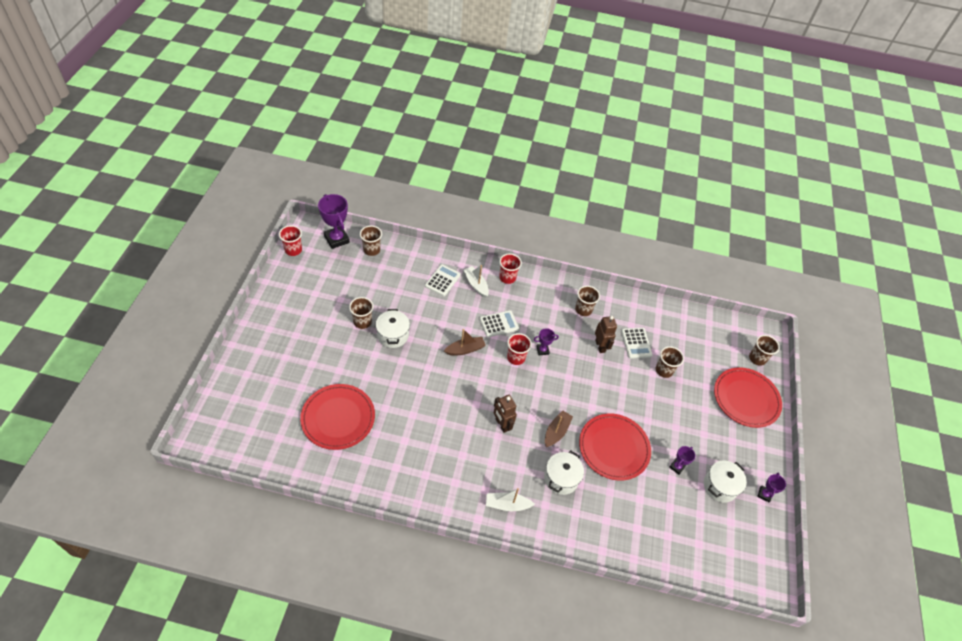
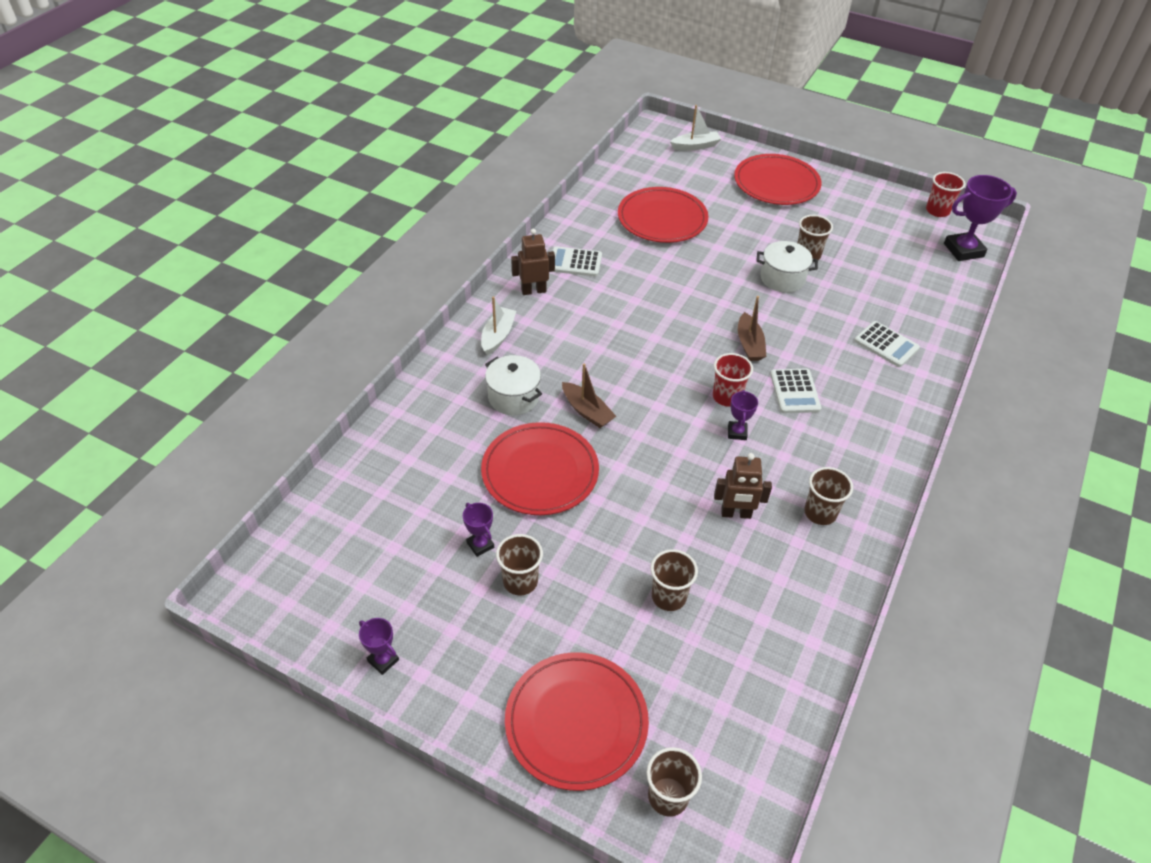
camera: 110 degrees right, 5 degrees down
brown cup [360,226,382,256] -> brown cup moved to [496,534,543,595]
white boat [464,265,489,297] -> white boat moved to [670,105,722,151]
brown robot [494,395,517,433] -> brown robot moved to [511,229,555,295]
red cup [499,253,522,284] -> none
white calculator [621,328,653,359] -> white calculator moved to [552,246,602,277]
white pot [704,461,747,503] -> none
none -> red plate [734,154,822,205]

